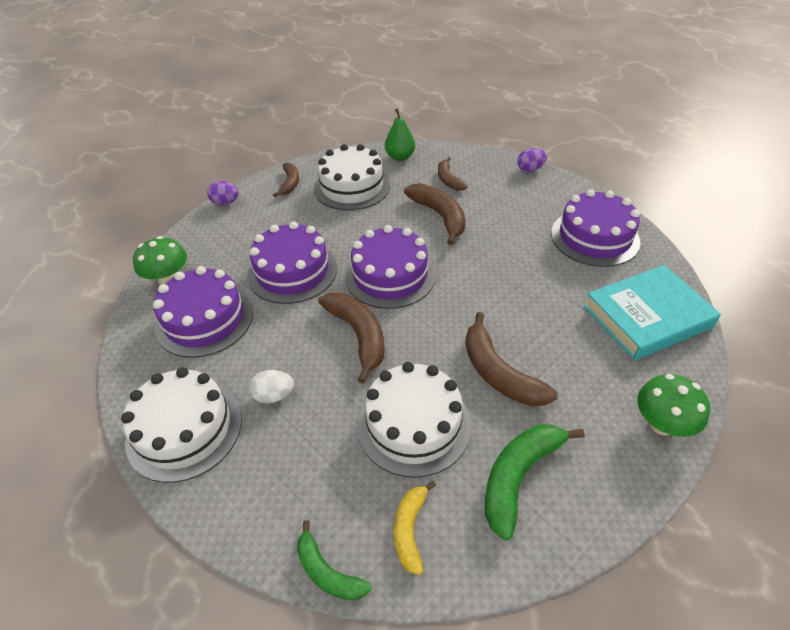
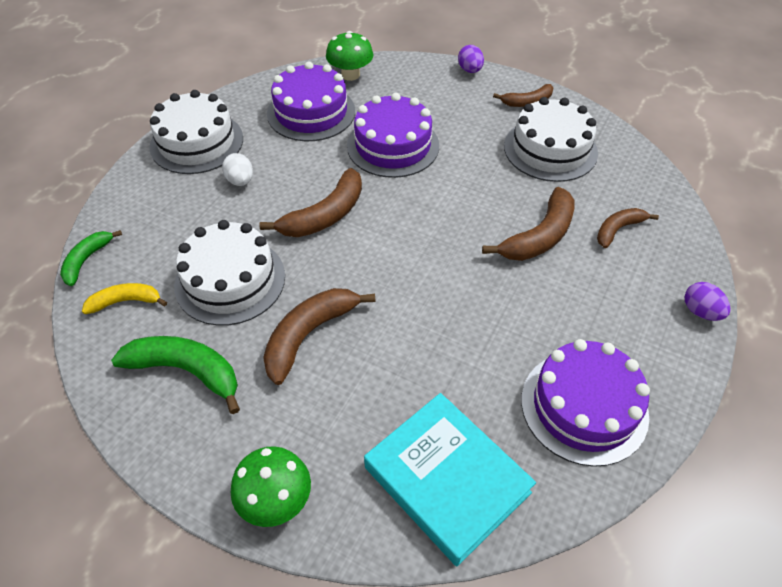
camera: 70 degrees right, 5 degrees up
purple cake [345,225,436,309] -> none
green pear [385,108,415,161] -> none

